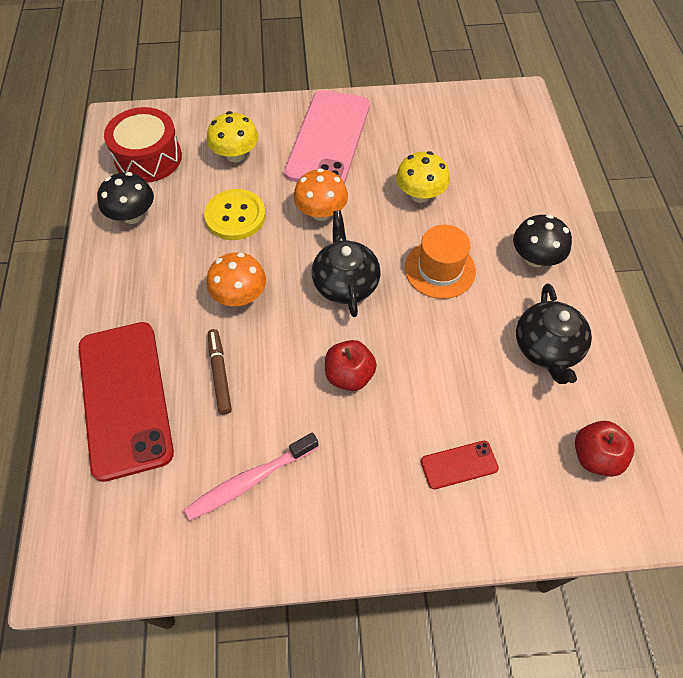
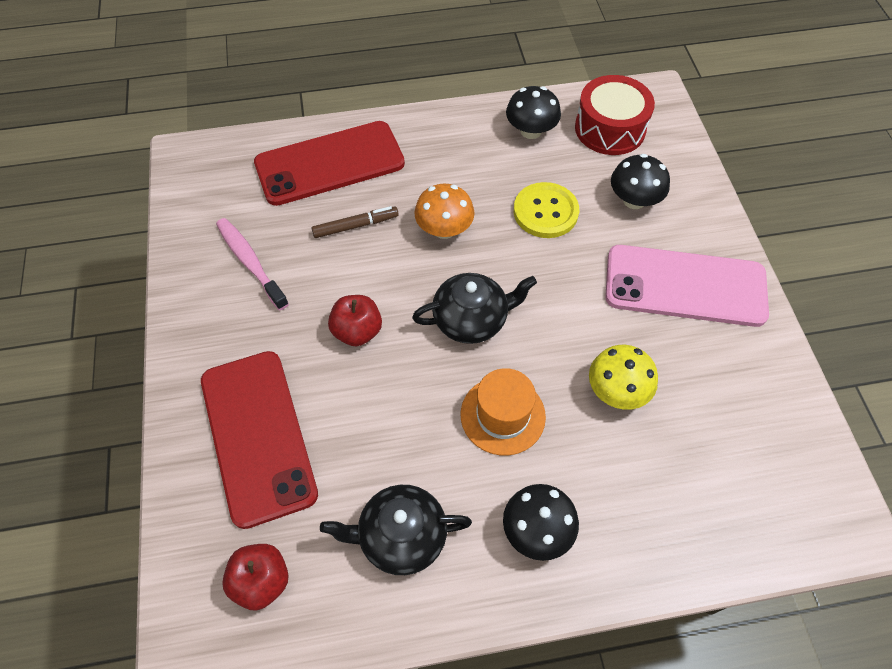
camera: 85 degrees right, 0 degrees up
yellow mushroom [207,111,258,162] -> black mushroom [611,154,670,209]
orange mushroom [293,168,348,221] -> none
red phone [421,441,499,489] -> red phone [201,351,318,529], size x2.34

